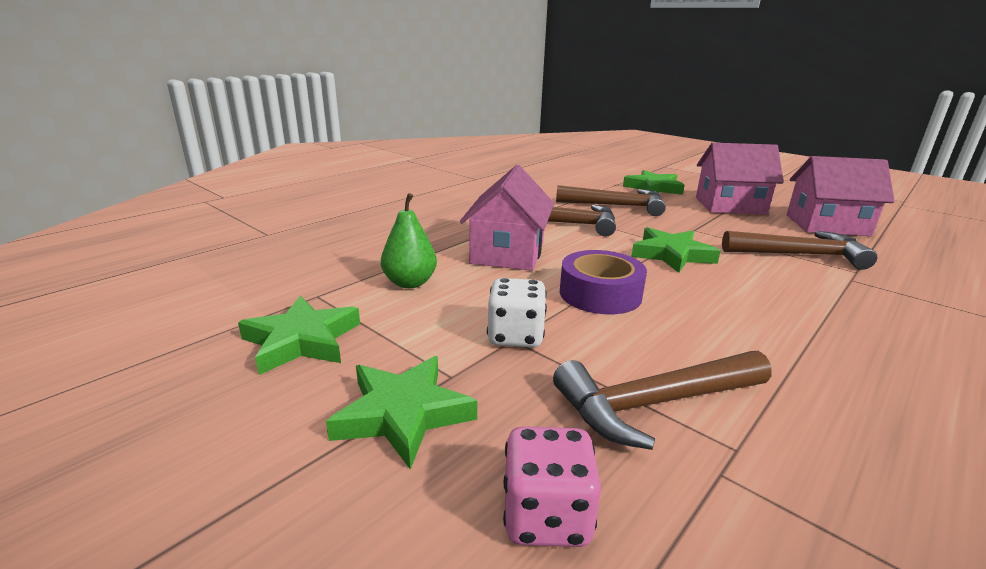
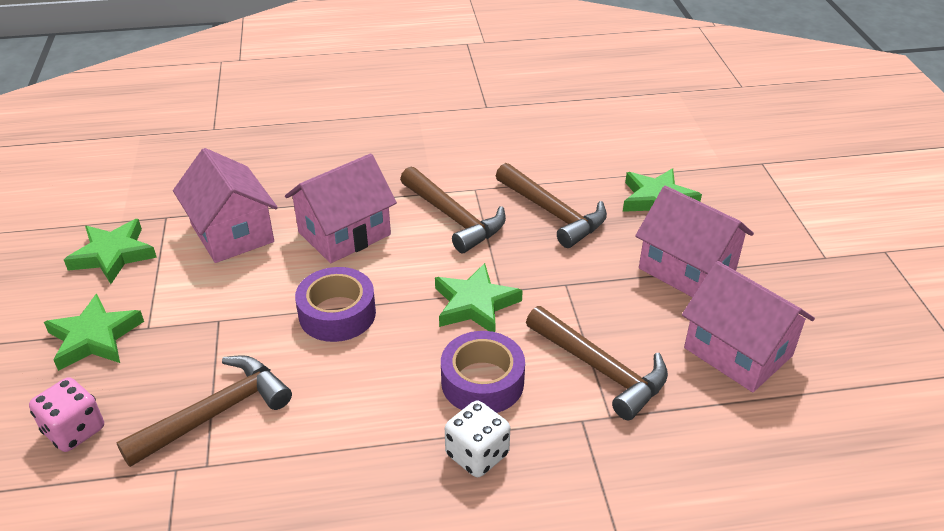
camera: 40 degrees right, 15 degrees up
green pear [381,193,437,288] -> pink house [173,148,278,263]
white dice [487,278,547,348] -> white dice moved to [445,401,510,477]
brown hammer [553,351,772,450] -> brown hammer turned 120 degrees clockwise [116,355,292,467]
none -> purple tape [441,331,525,413]

